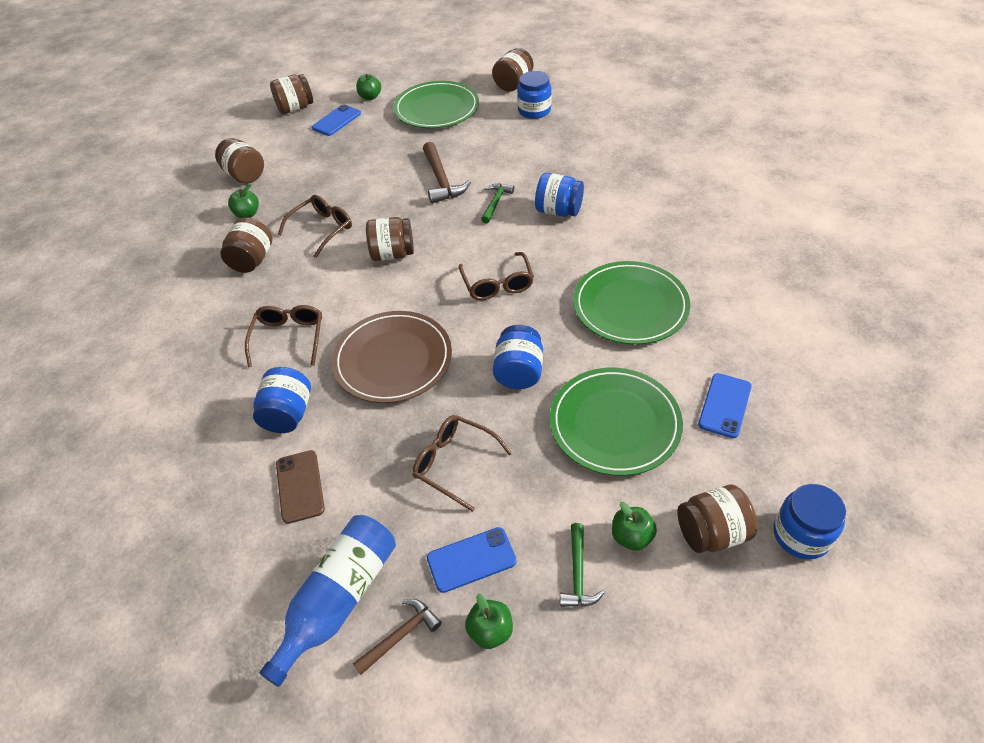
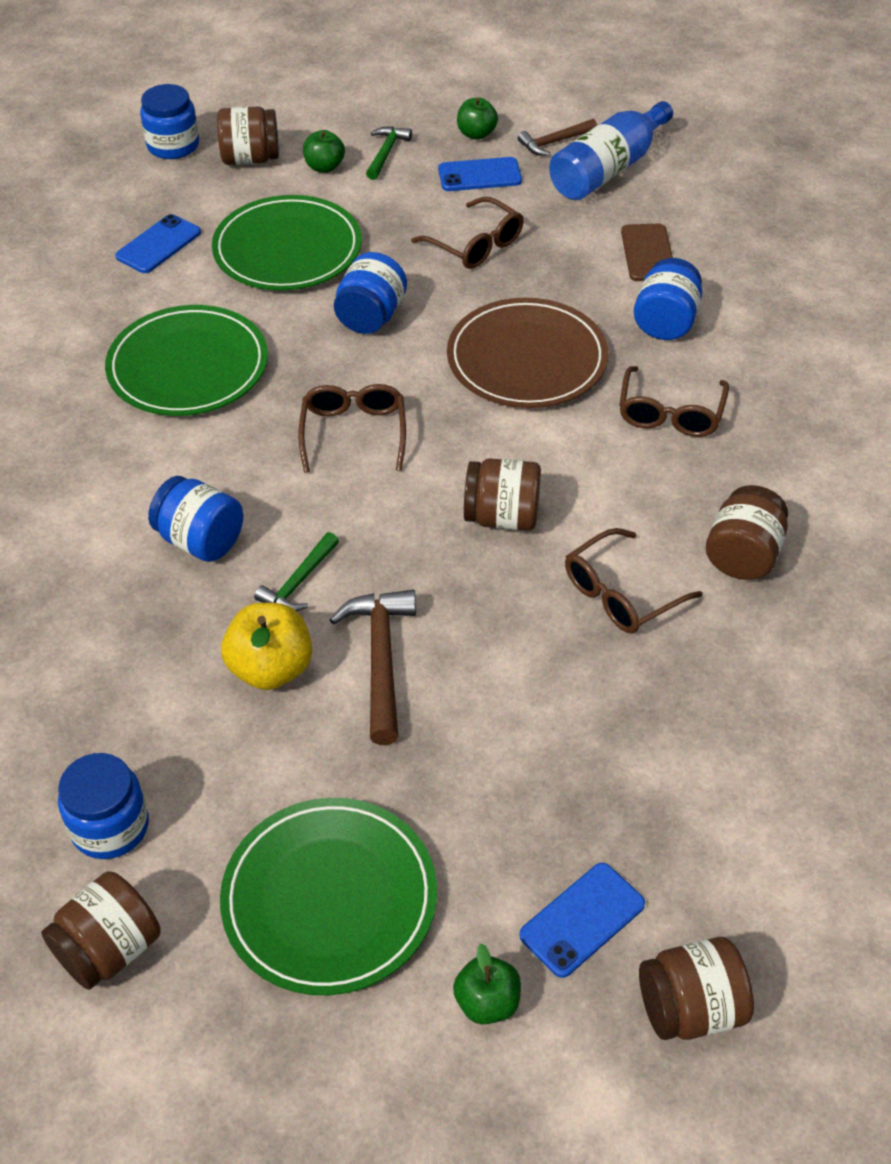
camera: 170 degrees left, 0 degrees up
brown jar [215,138,264,184] -> none
green apple [228,184,259,218] -> none
none -> yellow apple [221,603,312,690]

